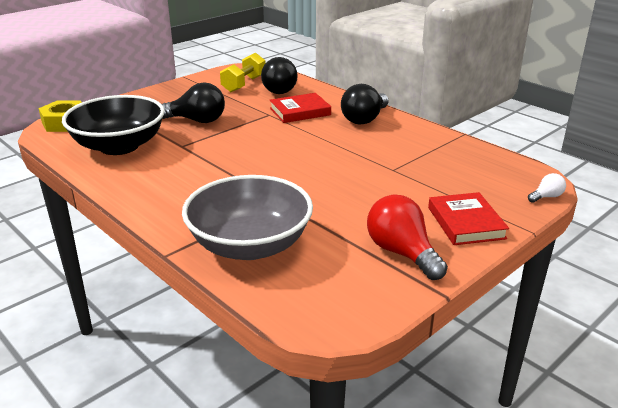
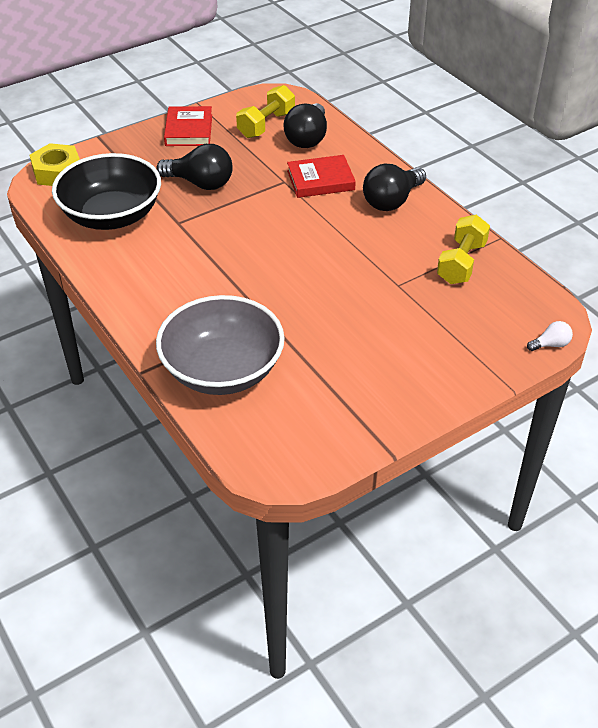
camera: 10 degrees right, 15 degrees up
red light bulb [367,195,448,280] -> none
red book [428,192,509,245] -> red book moved to [164,106,212,146]
none -> yellow dumbbell [437,215,490,284]

